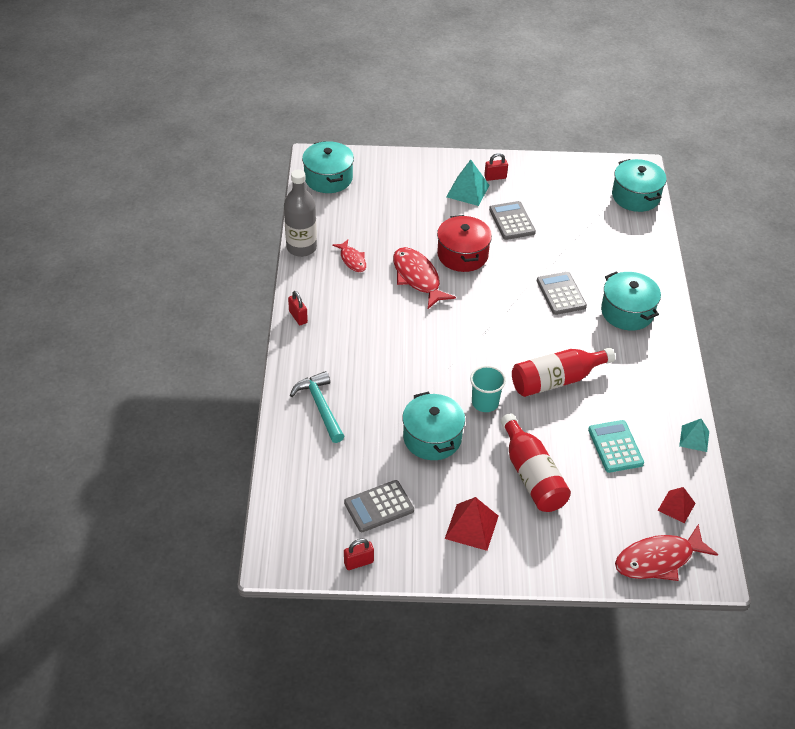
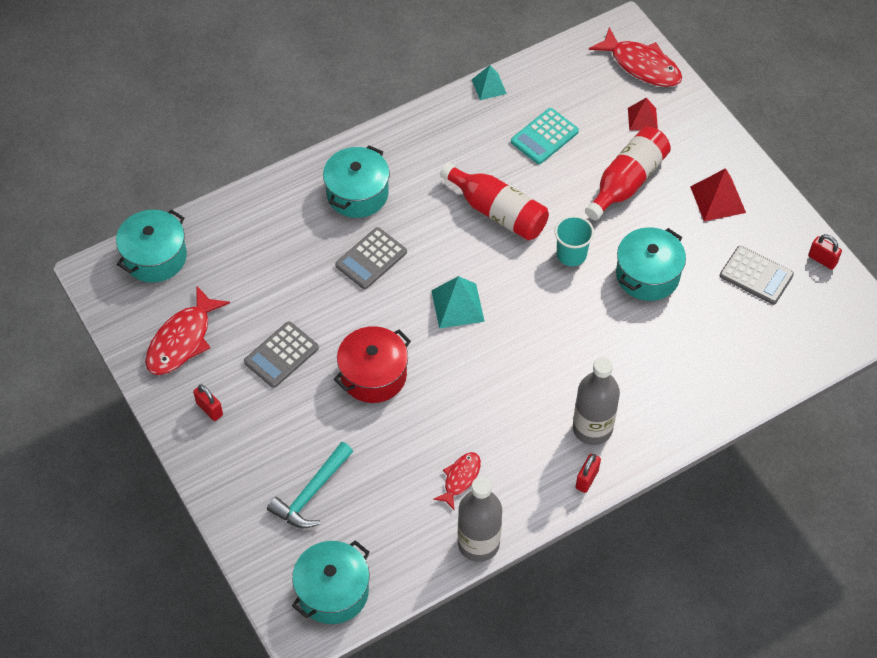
camera: 120 degrees left, 10 degrees up
turquoise hammer [290,371,345,443] -> turquoise hammer moved to [267,442,353,528]
red fish [393,247,456,309] -> red fish moved to [145,286,230,375]
turquoise pyramid [446,159,490,206] -> turquoise pyramid moved to [431,276,485,329]
red pyramid [658,487,696,523] -> red pyramid moved to [628,98,658,130]
none -> grey bottle [573,357,620,445]

